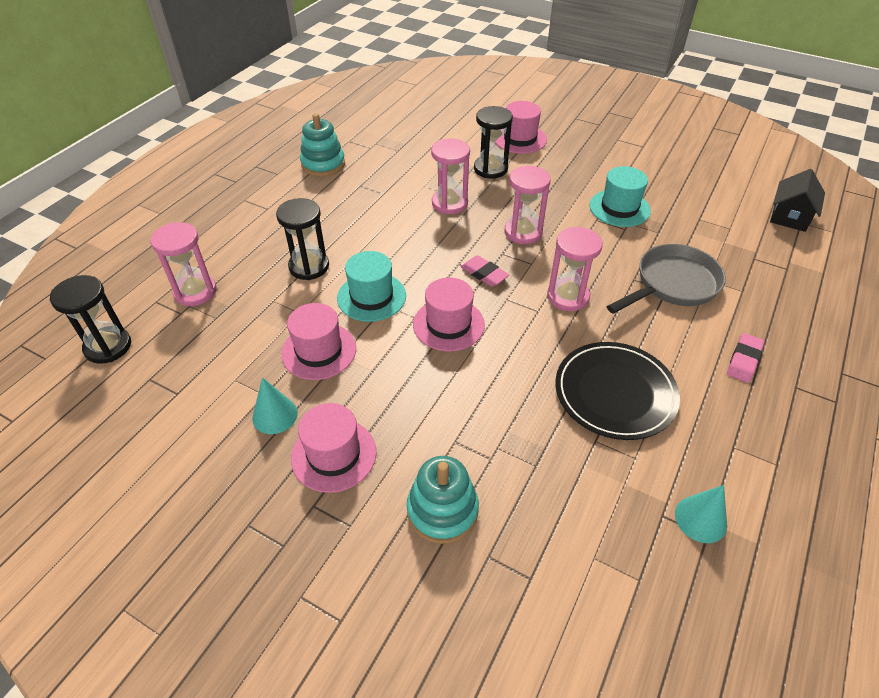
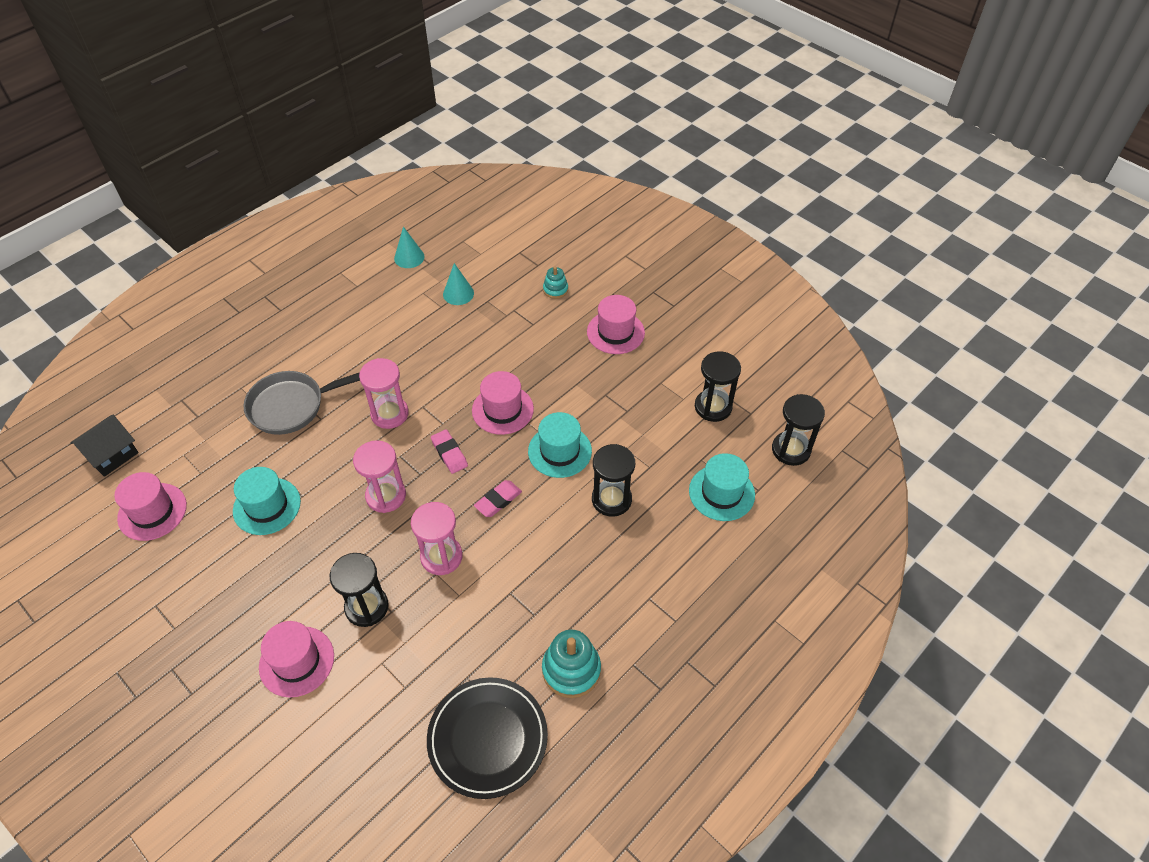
camera: 165 degrees left, 5 degrees up
pink hourglass [150,222,217,306] -> turquoise hat [689,453,755,521]
turquoise cone [252,377,298,434] -> turquoise cone moved to [443,263,474,305]
pink hat [281,303,356,380] -> pink hat moved to [114,472,187,541]
turquoise stacking toy [407,456,479,544] -> turquoise stacking toy [543,266,568,299], size x0.57
black plate [555,342,680,440] -> black plate moved to [427,677,548,799]
pink eraser [727,333,764,383] -> pink eraser moved to [474,480,522,517]
none -> black hourglass [695,351,741,422]

